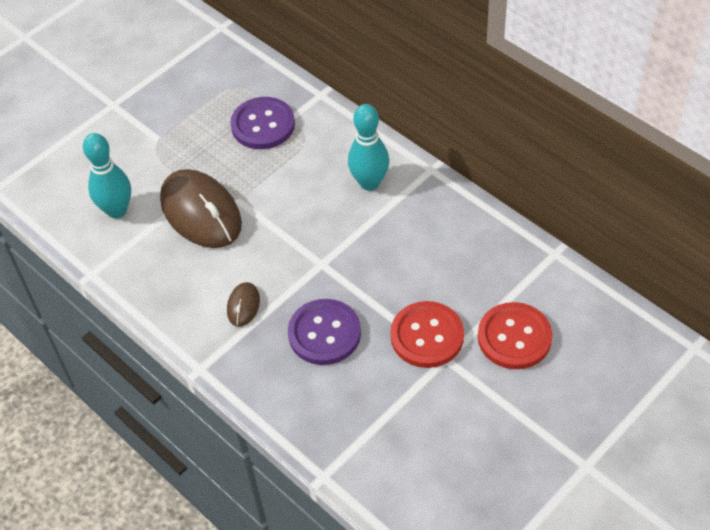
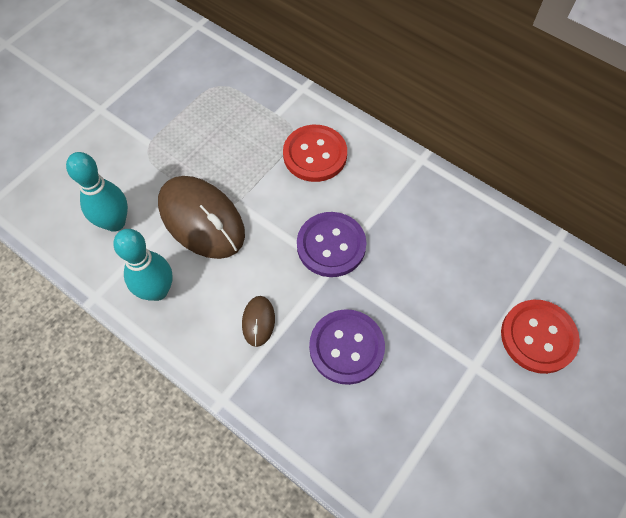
camera: 10 degrees left, 10 degrees up
purple button [230,97,295,149] -> purple button moved to [297,212,367,277]
turquoise bowling pin [348,104,389,191] -> turquoise bowling pin moved to [113,229,173,301]
red button [390,301,464,368] -> red button moved to [283,125,347,182]

